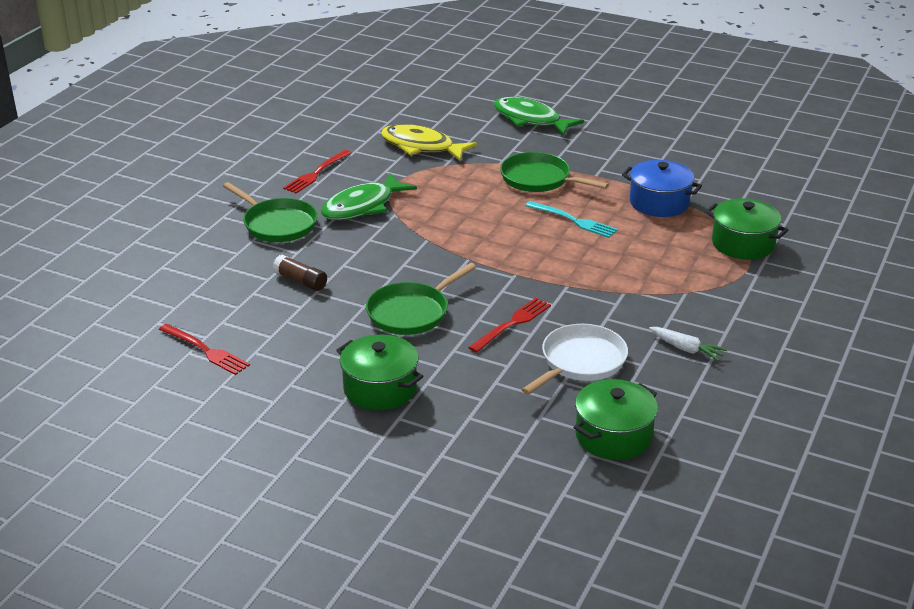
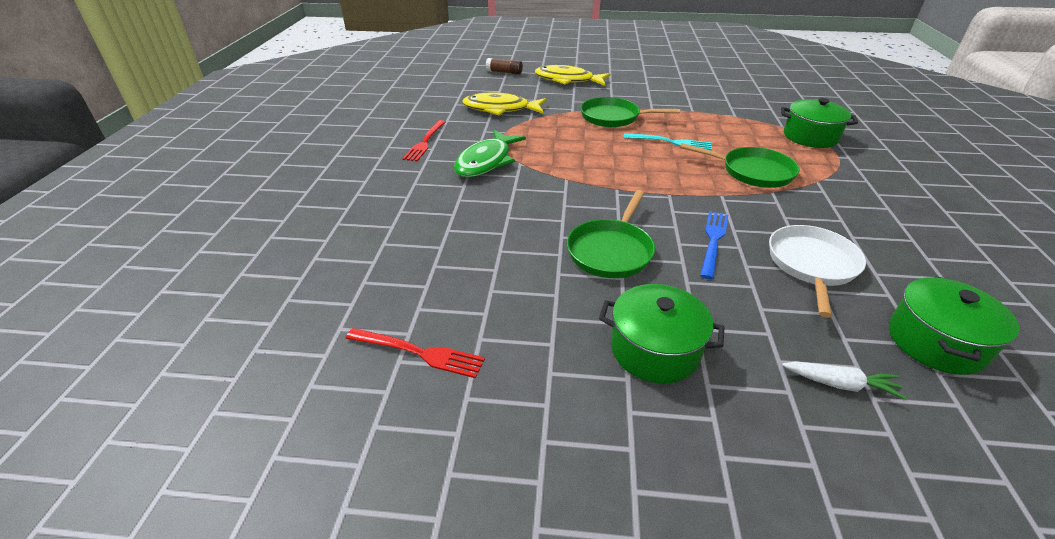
camera: 20 degrees left, 5 degrees up
green pan [223,182,318,242] -> green pan moved to [680,143,800,188]
brown glue stick [273,255,327,291] -> brown glue stick moved to [486,58,523,75]
red fork [468,298,551,353] -> blue fork [700,211,728,279]
green fish [494,97,584,136] -> yellow fish [535,65,611,86]
blue pot [622,160,702,217] -> none
white carrot [649,327,727,361] -> white carrot moved to [782,361,907,400]

